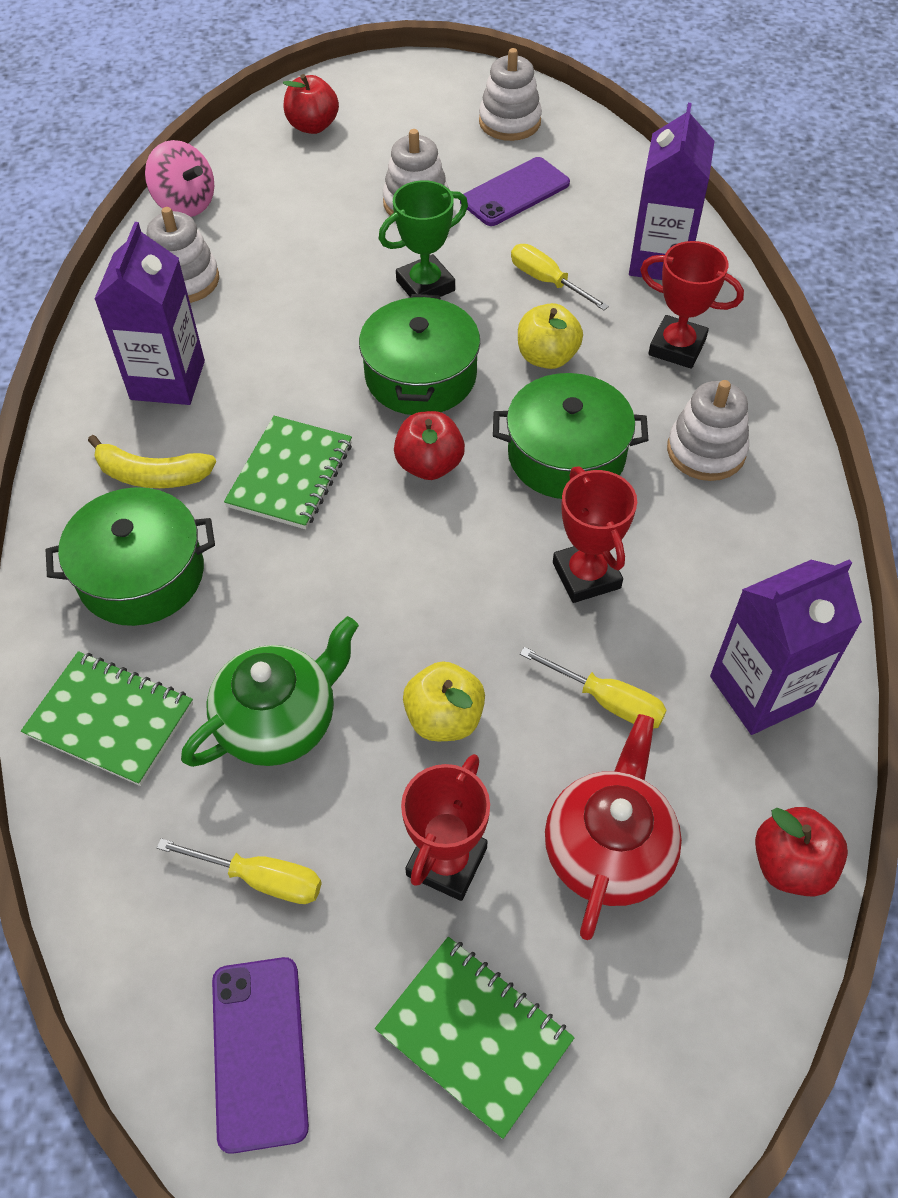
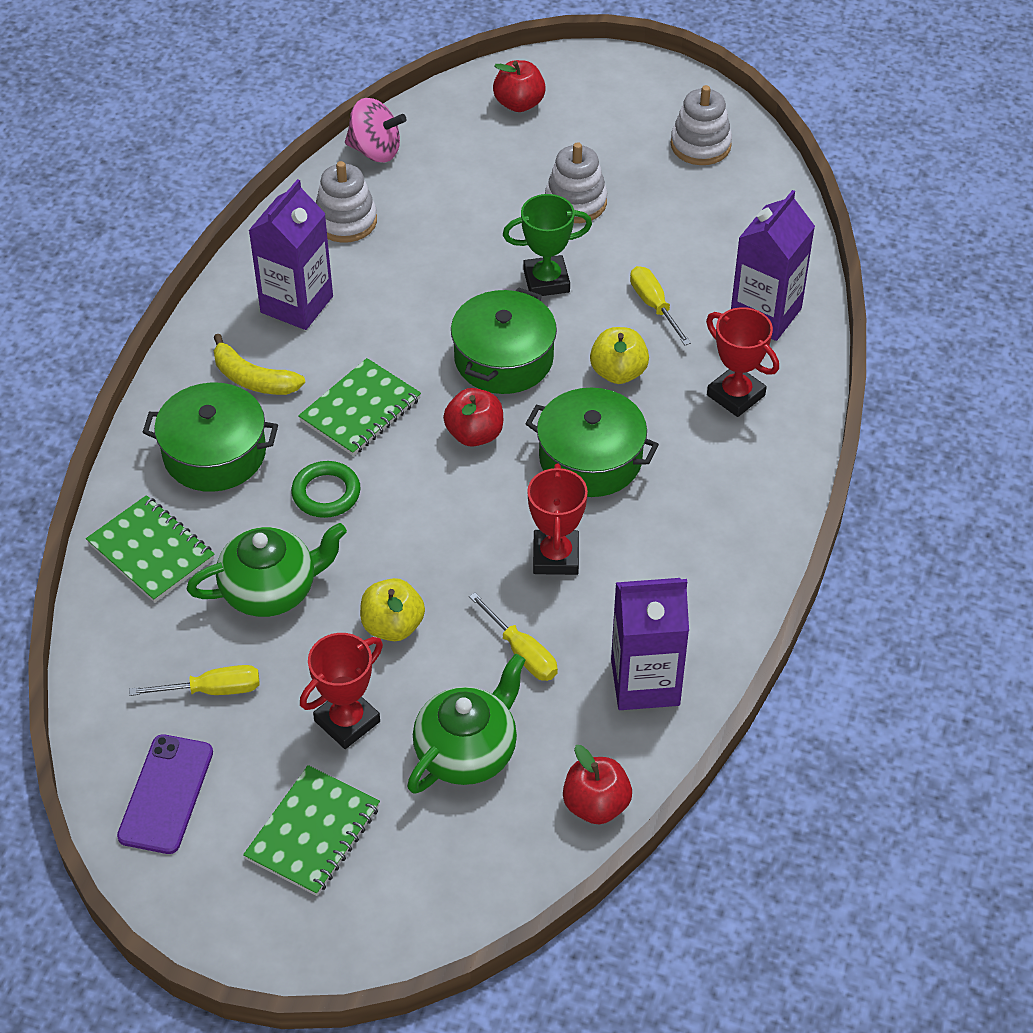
camera: 20 degrees right, 5 degrees down
pink spinning top [145,140,214,217] -> pink spinning top turned 45 degrees counterclockwise [345,98,406,162]
yellow screwdriver [157,838,322,904] -> yellow screwdriver turned 45 degrees counterclockwise [129,665,260,696]
green notebook [375,937,575,1139] -> green notebook turned 60 degrees clockwise [243,765,380,896]
purple phone [460,157,570,226] -> none
red teapot [545,714,682,940] -> green teapot [407,654,526,794]
white stacking toy [667,380,749,481] -> none
none -> green ring [291,461,361,518]

